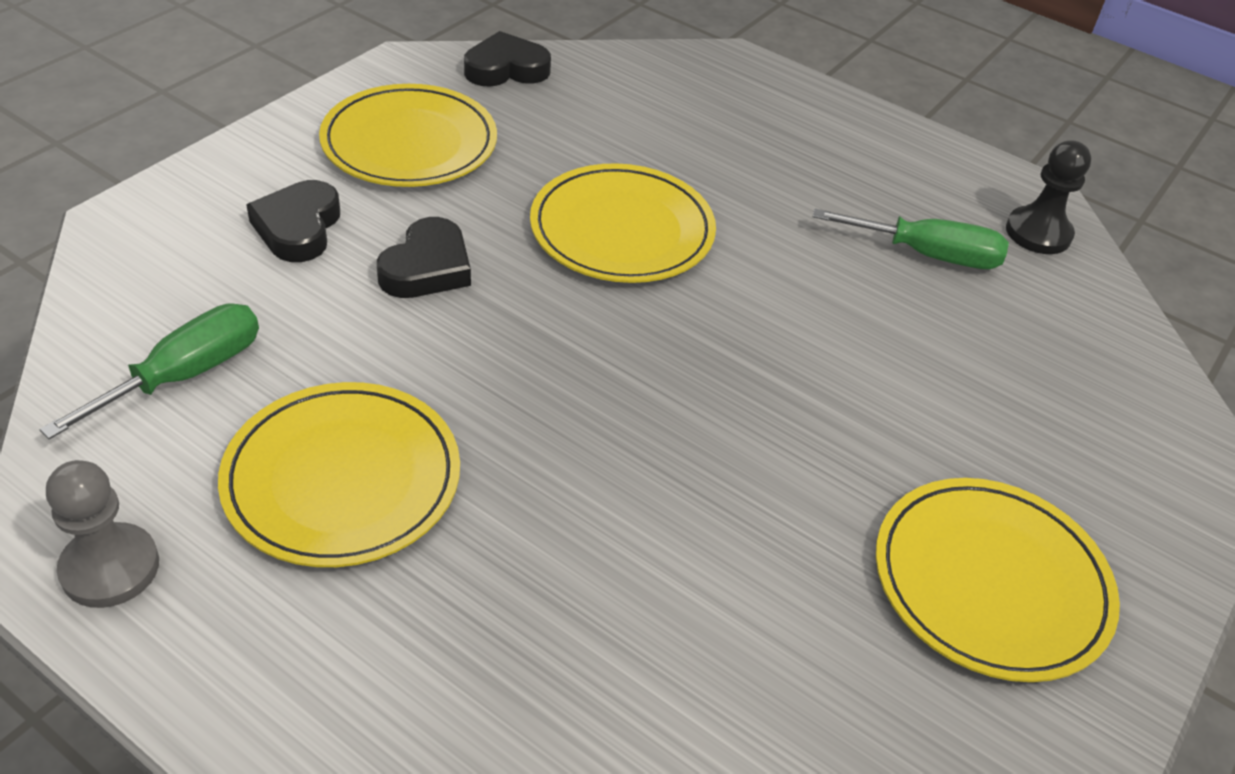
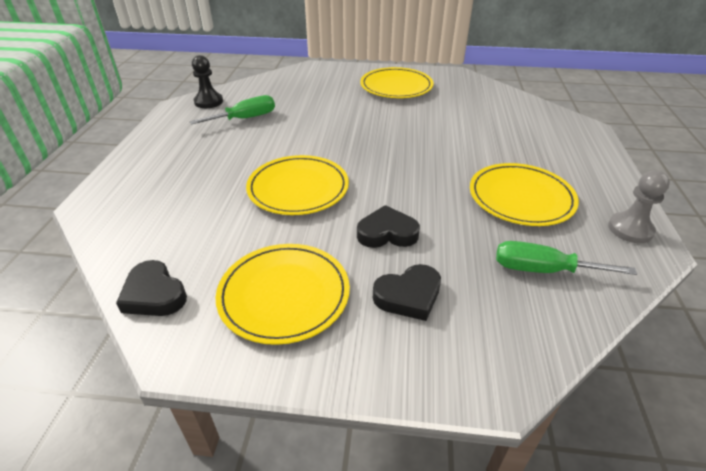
camera: 115 degrees left, 5 degrees down
green screwdriver [813,209,1009,269] -> green screwdriver turned 75 degrees clockwise [189,95,275,125]

